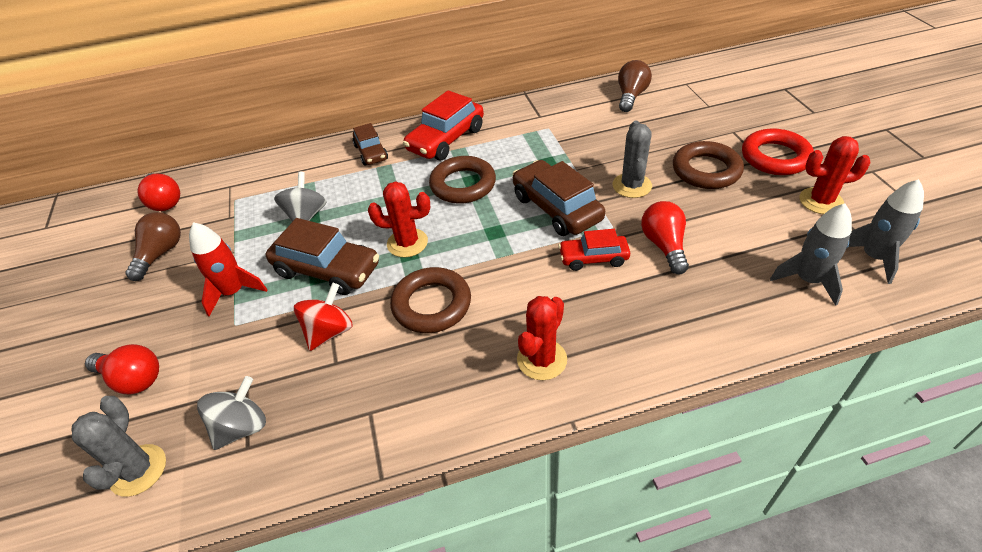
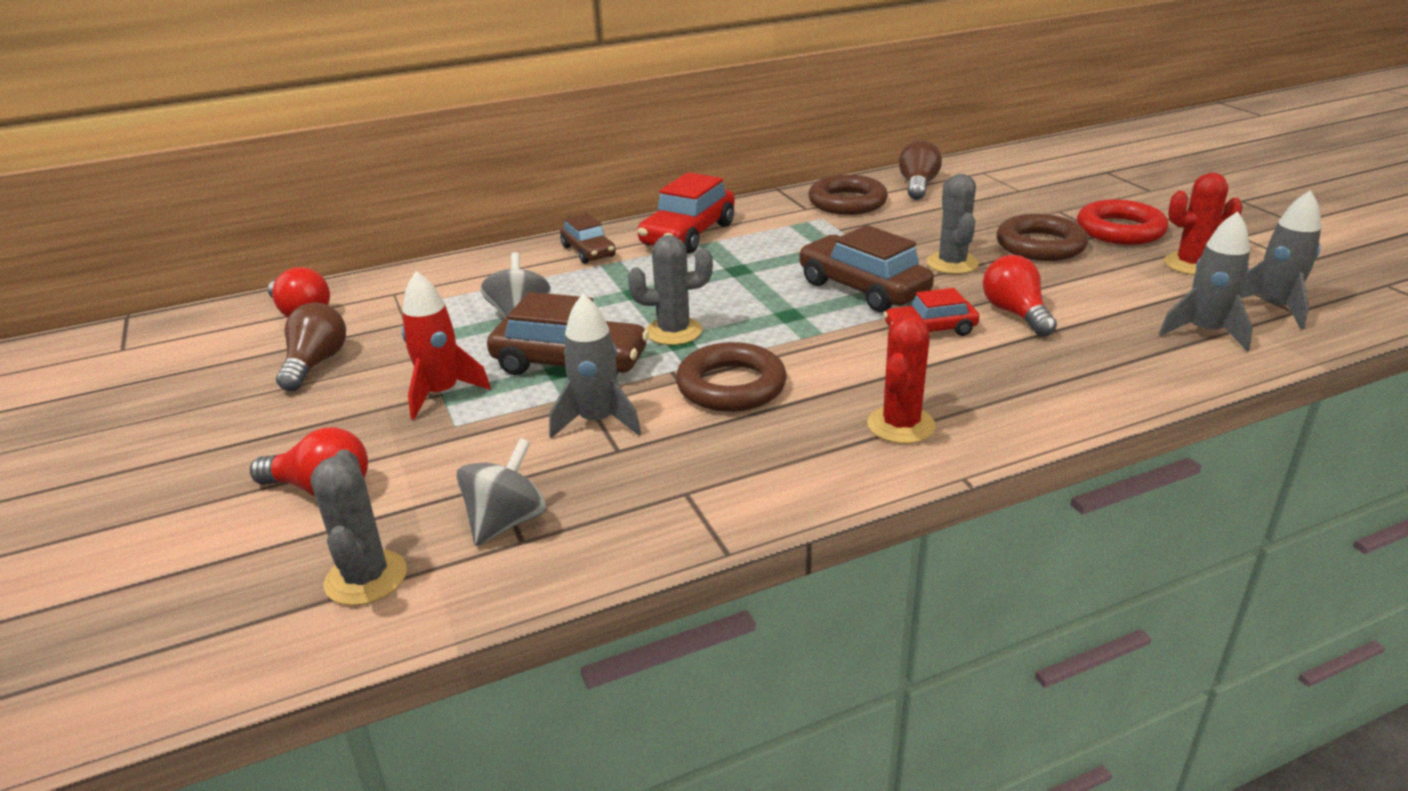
camera: 10 degrees left, 15 degrees down
red spinning top [294,283,353,351] -> grey rocket [549,294,641,438]
red cactus [368,181,430,257] -> grey cactus [628,235,713,345]
brown ring [429,156,496,204] -> brown ring moved to [809,175,888,215]

